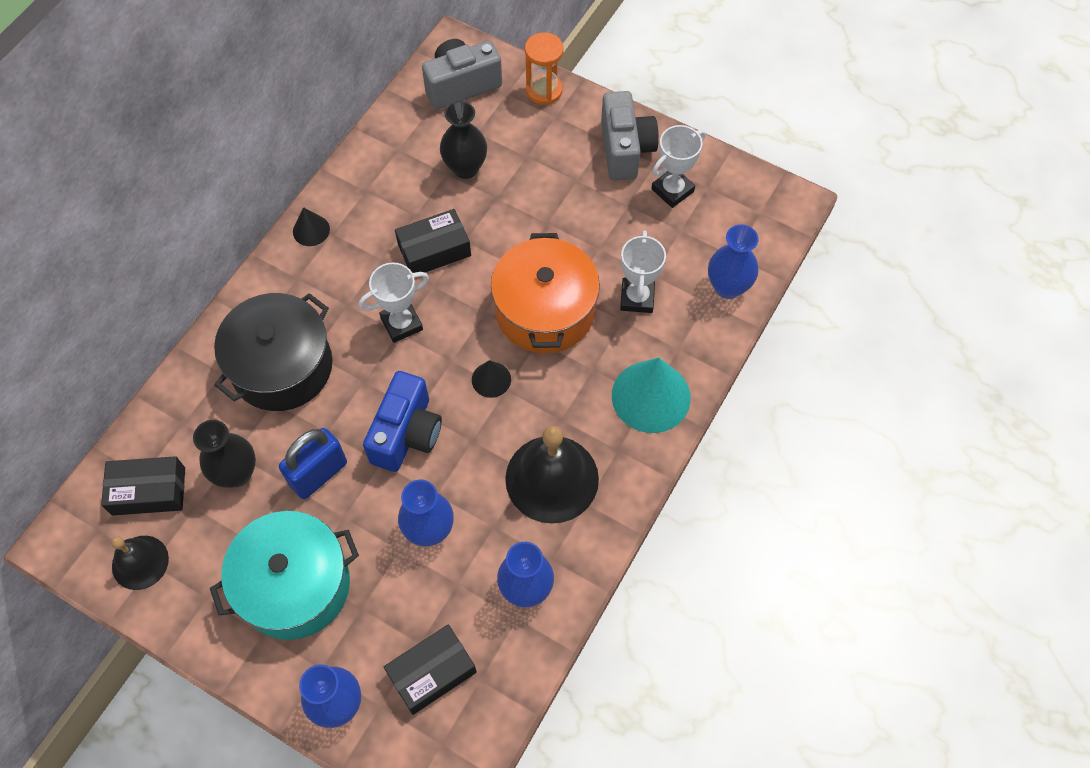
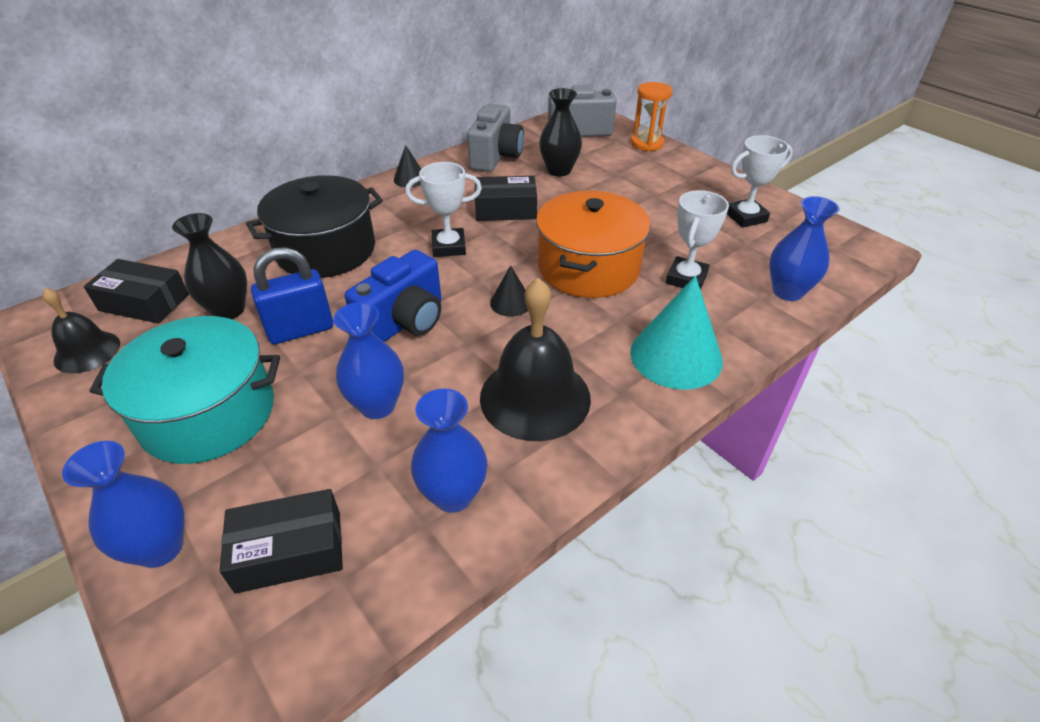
camera: 20 degrees right, 20 degrees down
grey camera [601,91,659,181] -> grey camera moved to [467,104,524,172]

